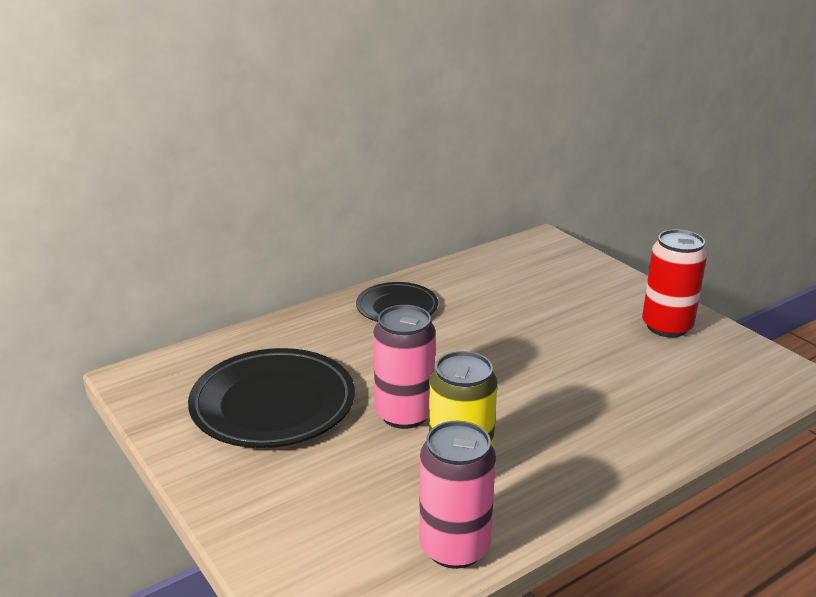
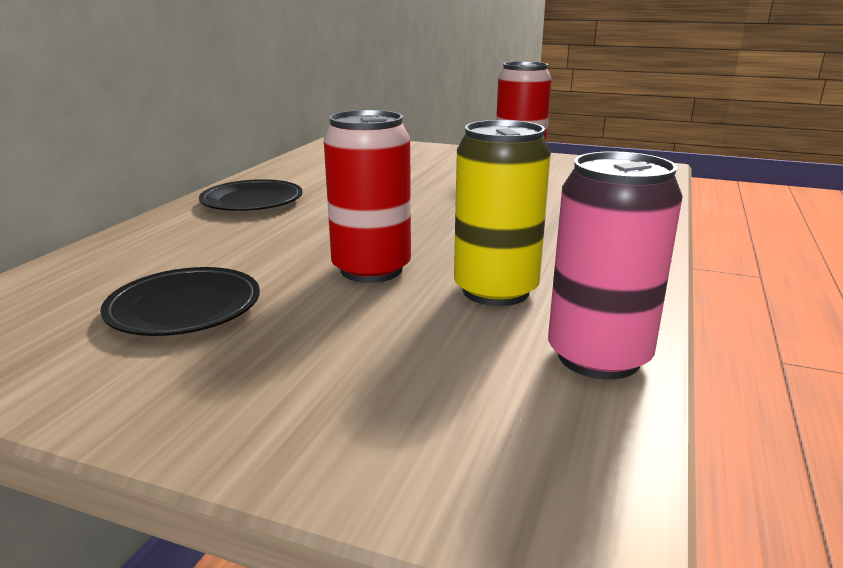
camera: 35 degrees left, 5 degrees down
black plate [188,348,355,448] -> black plate [100,267,260,336], size x0.59
pink can [373,305,435,429] -> red can [324,110,411,283]

